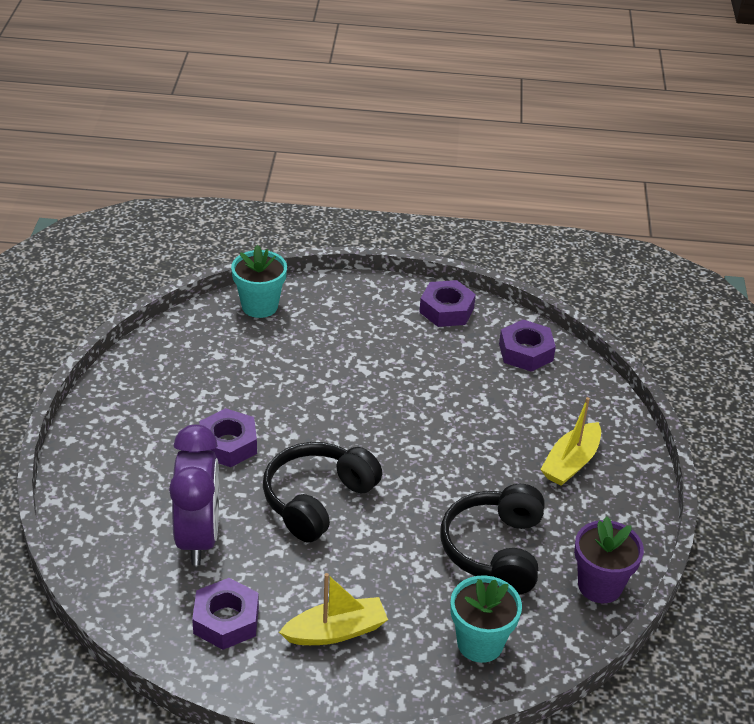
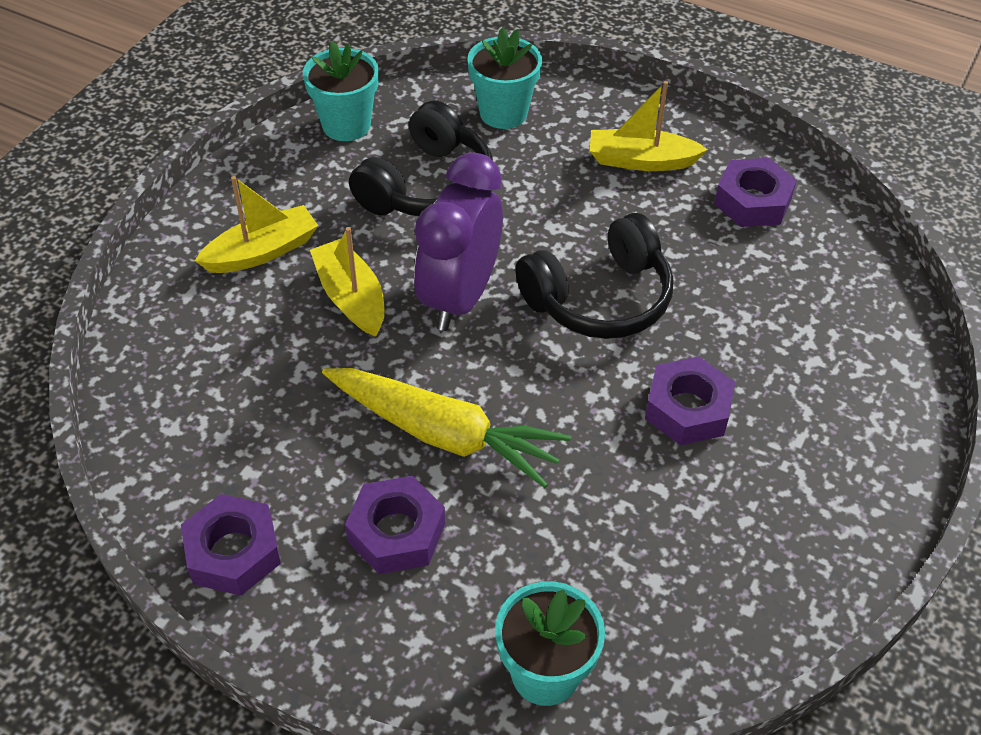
camera: 155 degrees left, 10 degrees up
purple clock [169,425,219,566] -> purple clock moved to [414,152,503,331]
purple nut [499,320,556,372] -> purple nut moved to [345,476,445,574]
purple flower pot [574,516,644,603] -> turquoise flower pot [303,41,379,141]
none -> yellow boat [310,227,385,337]
none -> yellow carrot [322,368,571,488]

